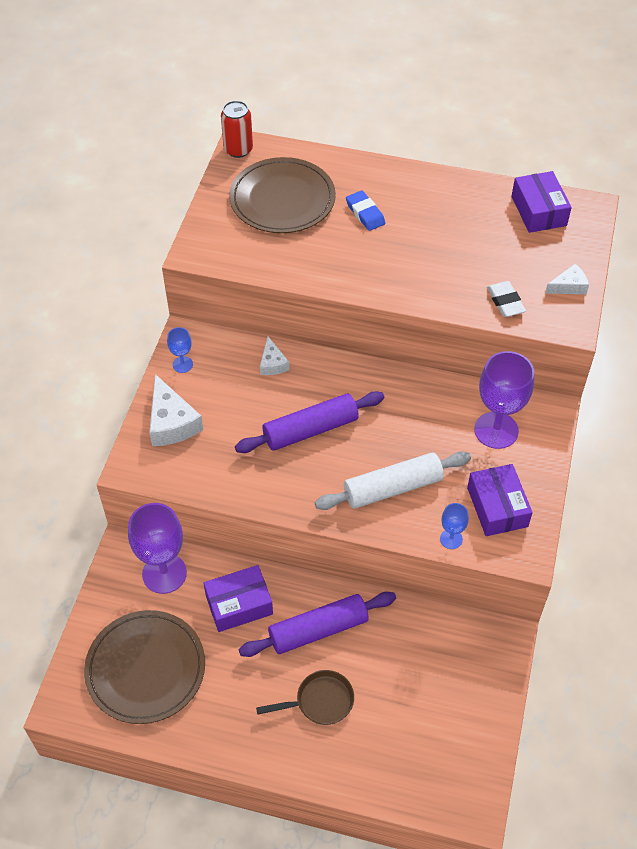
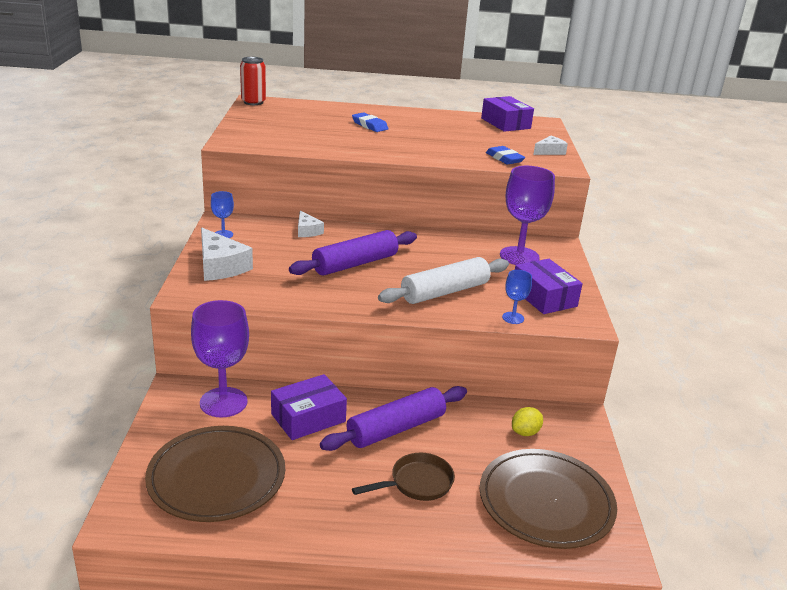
camera: 15 degrees left, 25 degrees down
brown plate [229,157,336,233] -> brown plate moved to [480,449,617,549]
white eraser [487,281,526,317] -> blue eraser [486,146,525,165]
none -> yellow lemon [512,407,543,436]

